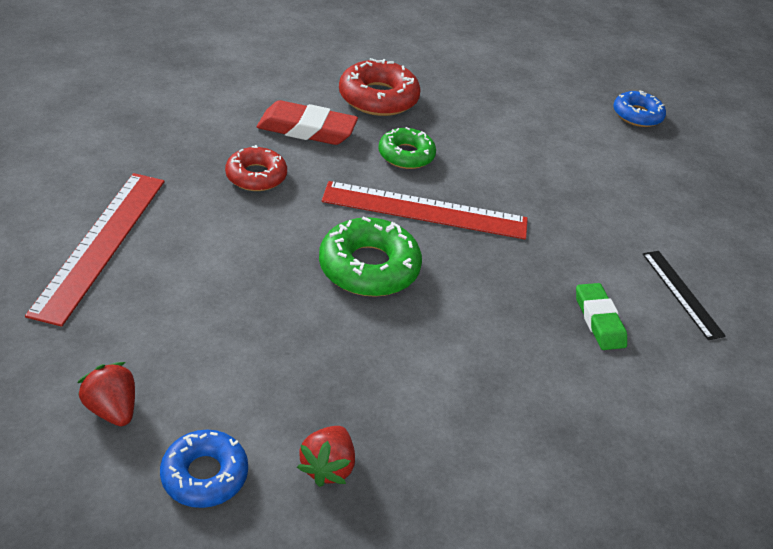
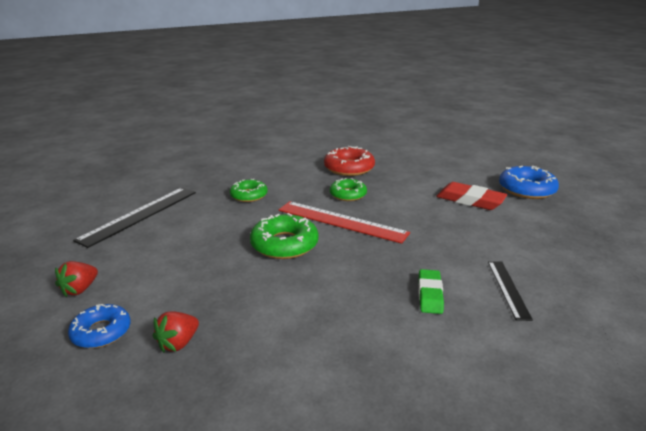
camera: 25 degrees right, 15 degrees down
red ruler [25,173,165,327] -> black ruler [73,188,196,248]
red strawberry [77,362,135,426] -> red strawberry turned 135 degrees counterclockwise [55,261,98,297]
red donut [225,145,287,191] -> green donut [230,179,268,202]
red eraser [257,100,358,145] -> red eraser moved to [436,182,507,210]
blue donut [613,90,666,127] -> blue donut [499,165,559,199], size x1.52

